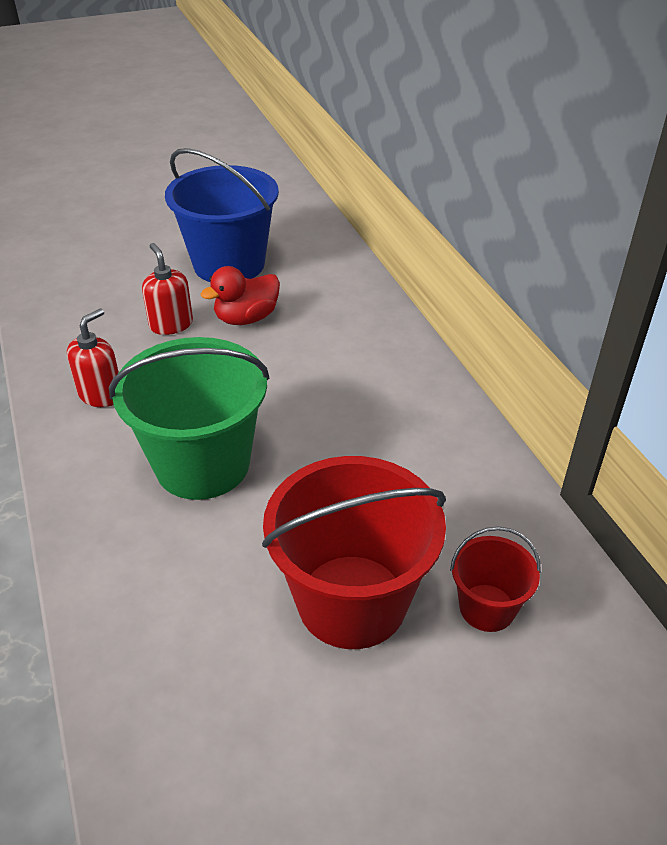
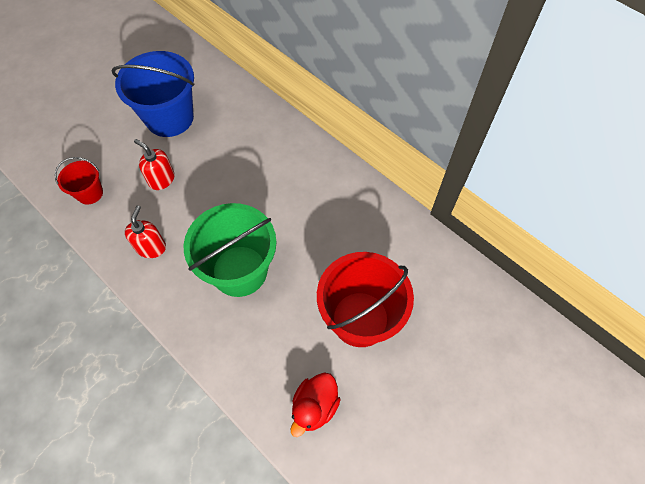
camera: 25 degrees left, 20 degrees up
red duck [201,266,280,325] -> red duck moved to [291,372,340,437]
red bucket [450,527,541,632] -> red bucket moved to [55,157,103,205]

